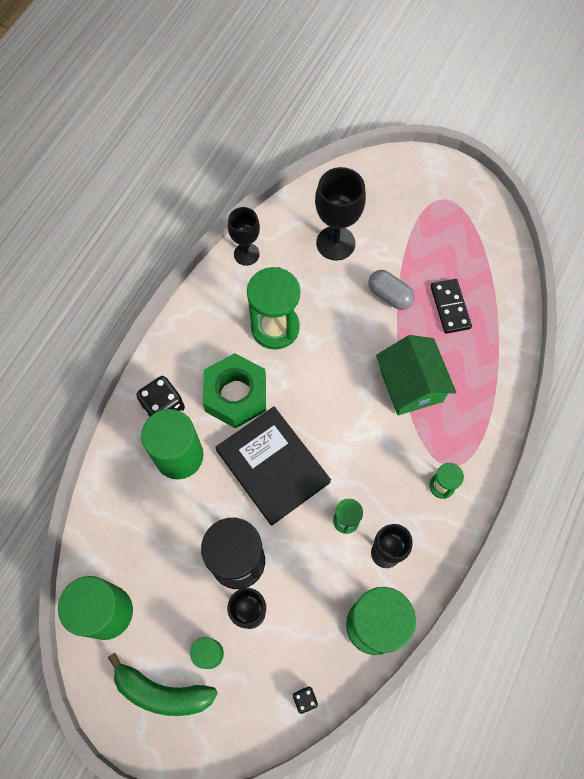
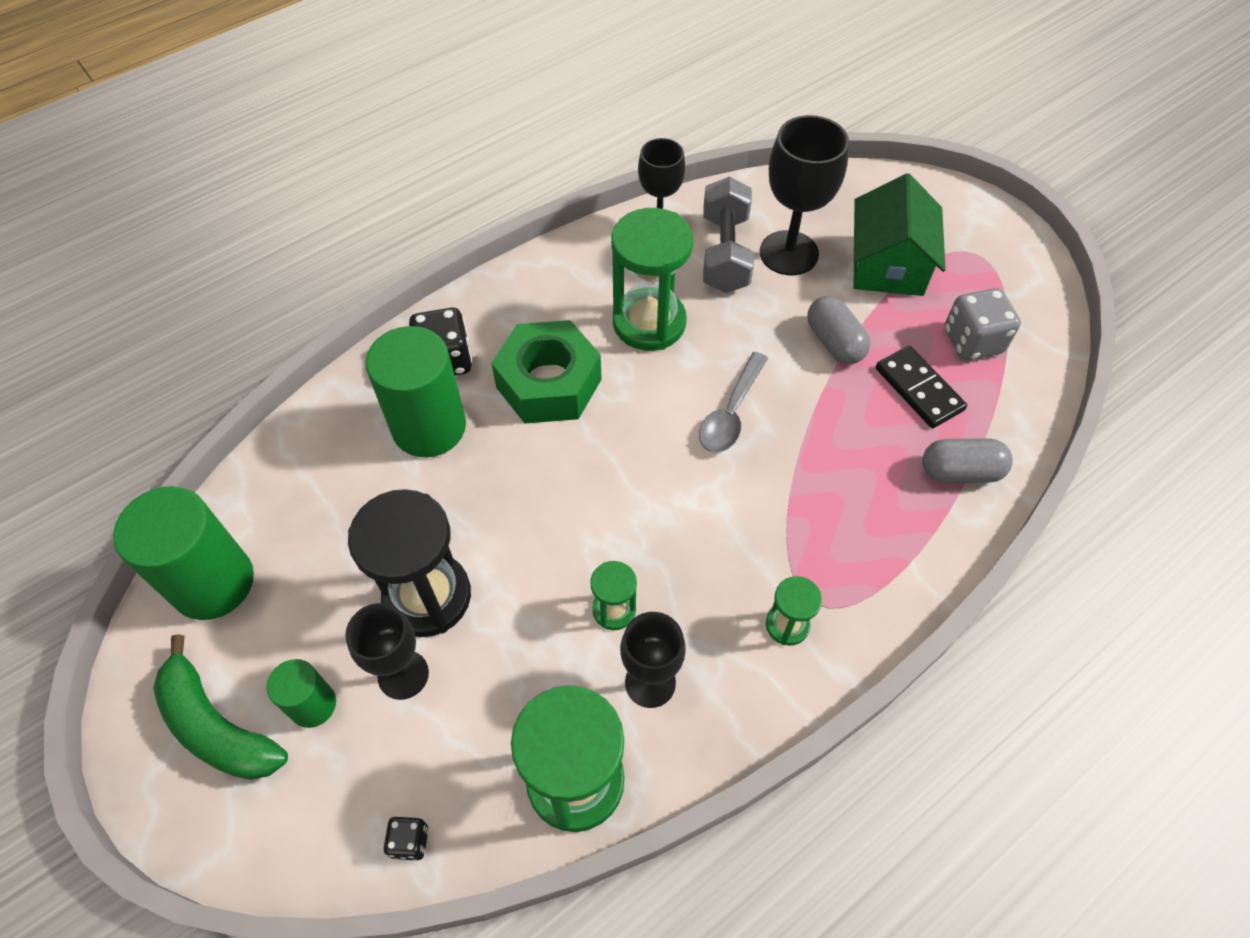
camera: 25 degrees right, 10 degrees down
black book [216,406,331,525] -> none
green house [376,335,456,415] -> green house moved to [854,173,946,296]
black domino [431,279,472,334] -> black domino turned 45 degrees counterclockwise [876,346,967,428]
none -> grey spoon [699,352,768,453]
none -> grey dumbbell [703,177,754,293]
none -> grey capsule [922,438,1013,483]
none -> grey dice [944,288,1021,360]

